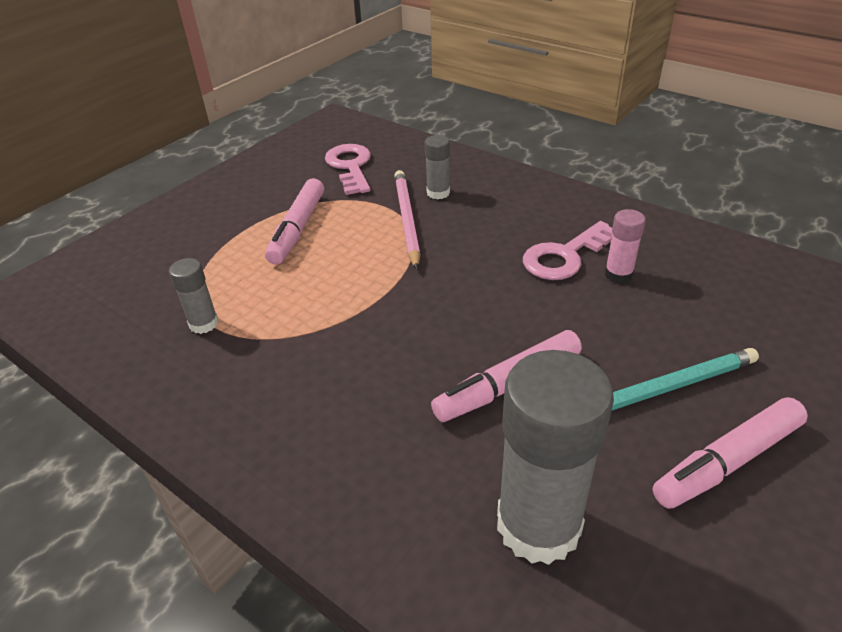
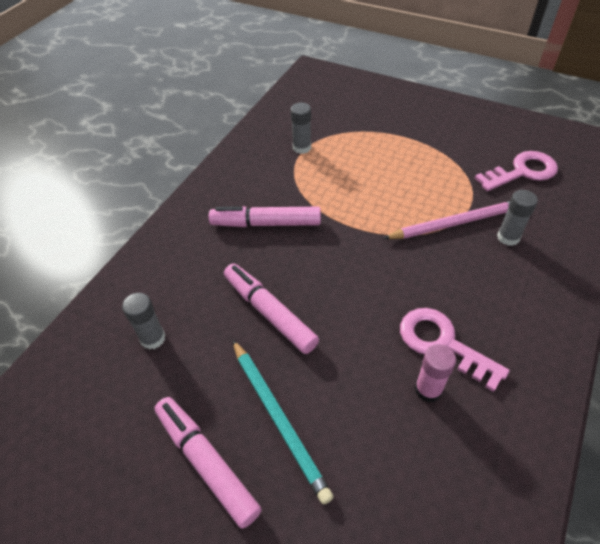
camera: 80 degrees right, 10 degrees up
pink marker [265,178,324,265] -> pink marker moved to [209,206,321,227]
grey glue stick [497,350,614,565] -> grey glue stick [122,293,166,350], size x0.47

